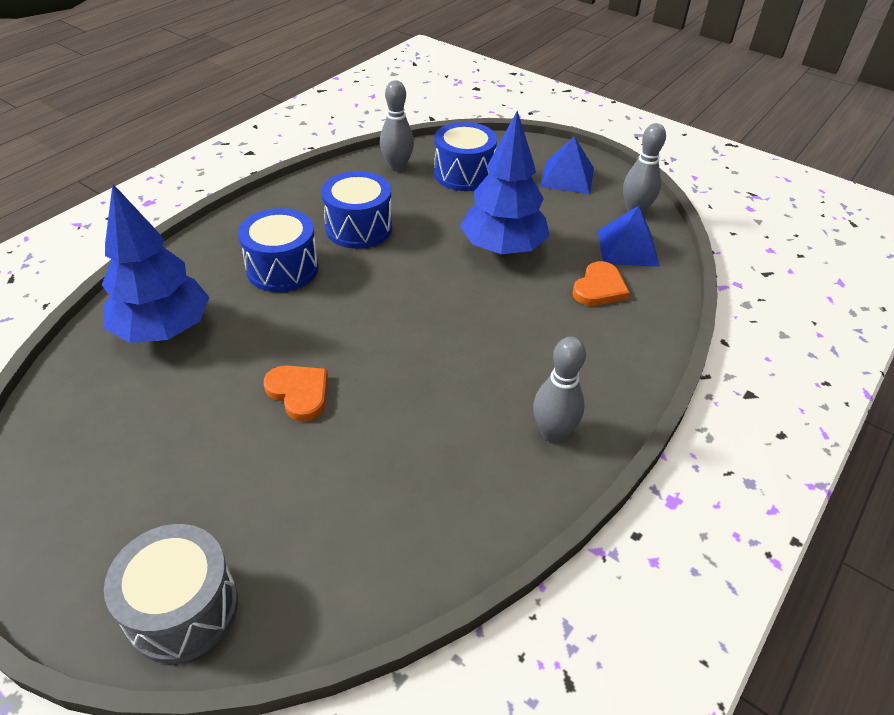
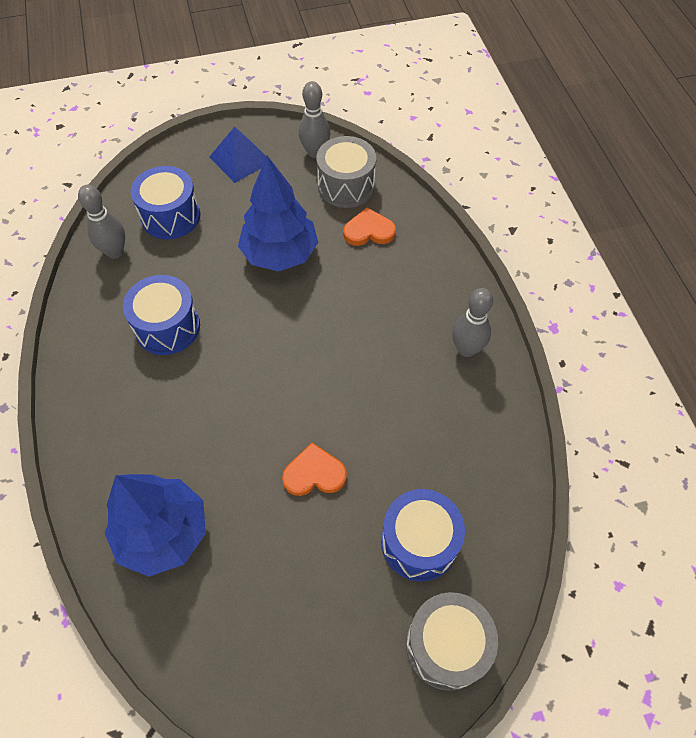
camera: 50 degrees left, 15 degrees up
blue drum [238,208,319,292] -> blue drum moved to [381,489,465,581]
orange heart [572,261,630,306] -> orange heart turned 75 degrees counterclockwise [343,207,396,246]
blue pyramid [598,206,660,267] -> grey drum [316,136,376,208]

